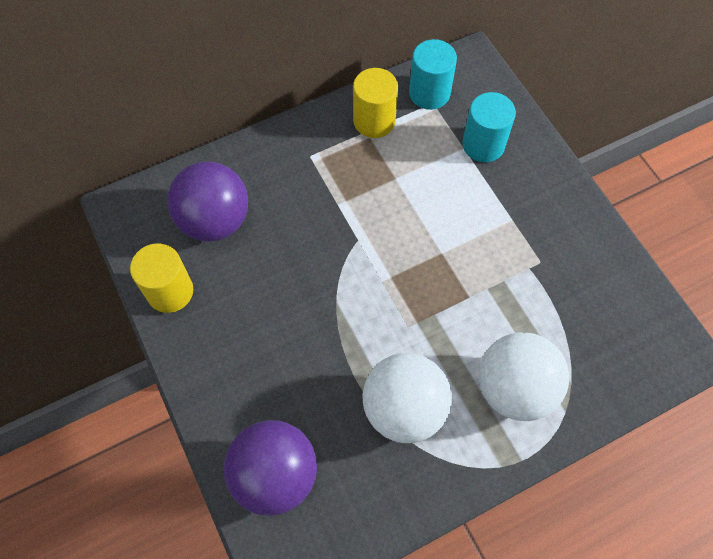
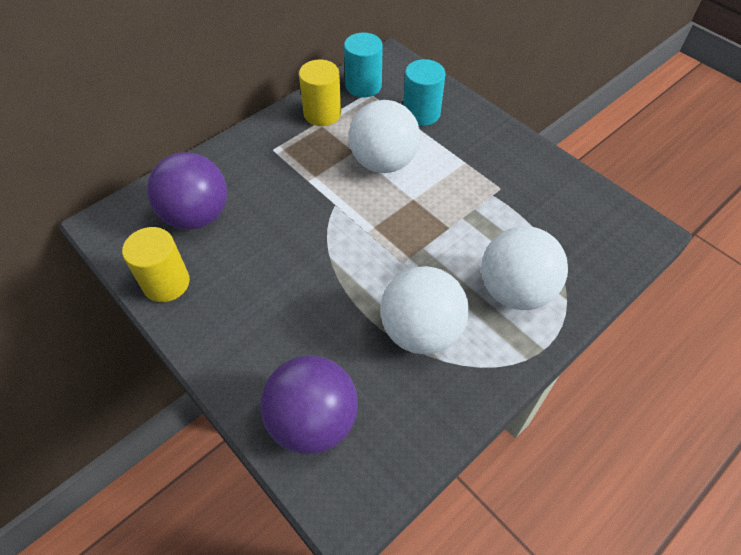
camera: 15 degrees left, 10 degrees down
none -> white ball [349,100,420,173]

